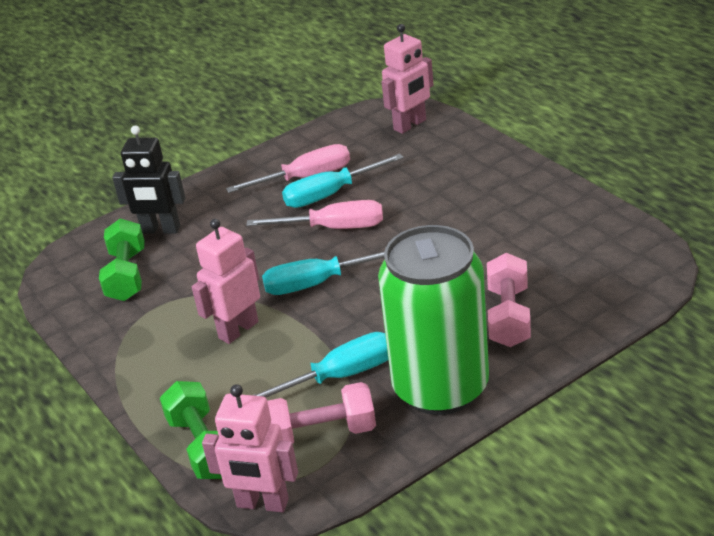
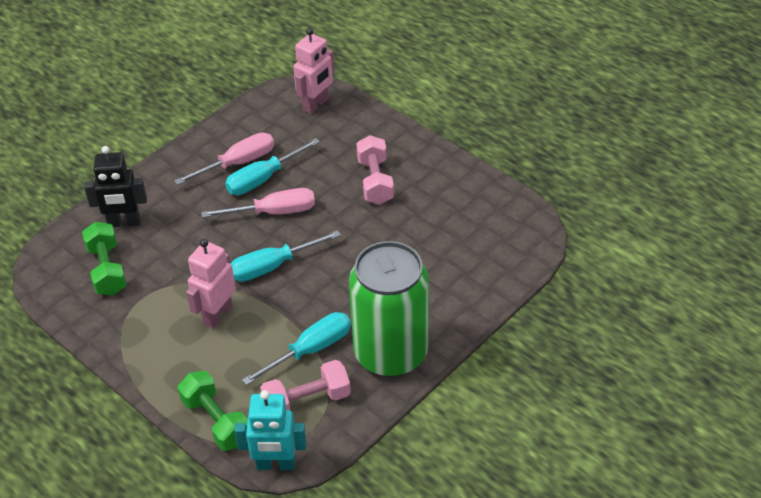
camera: 15 degrees left, 10 degrees up
pink robot [202,384,298,512] -> turquoise robot [234,390,307,470]
pink dumbbell [487,253,531,347] -> pink dumbbell moved to [356,135,394,205]

